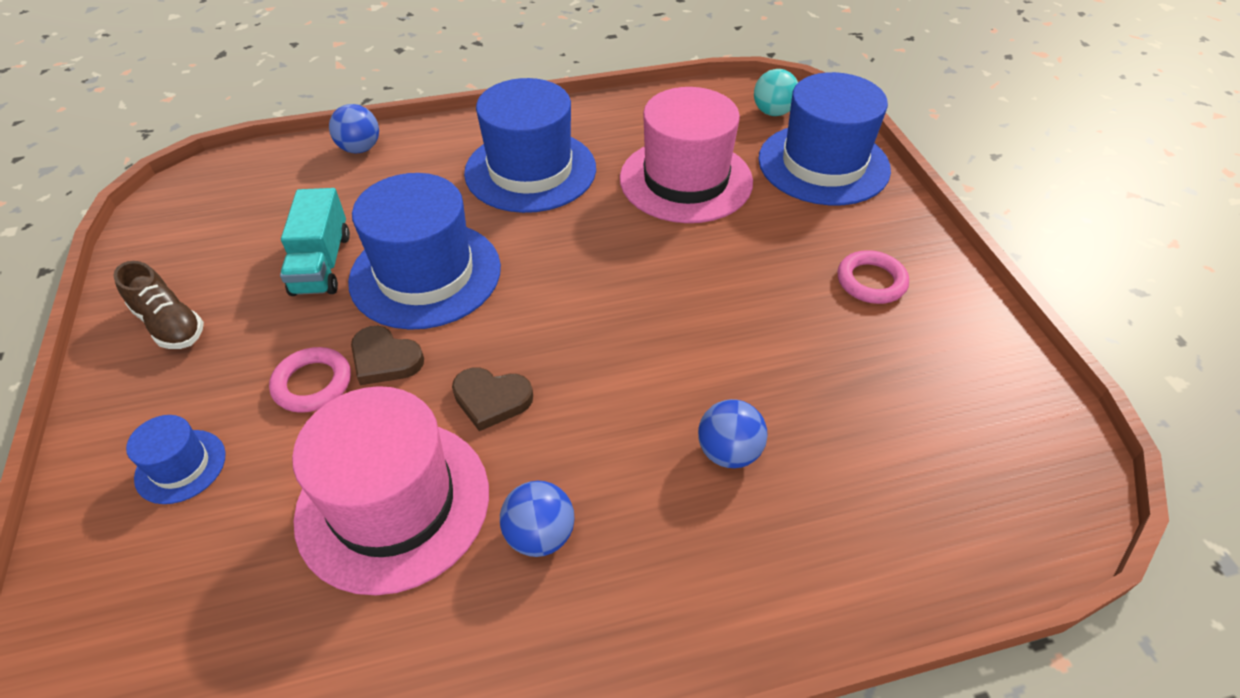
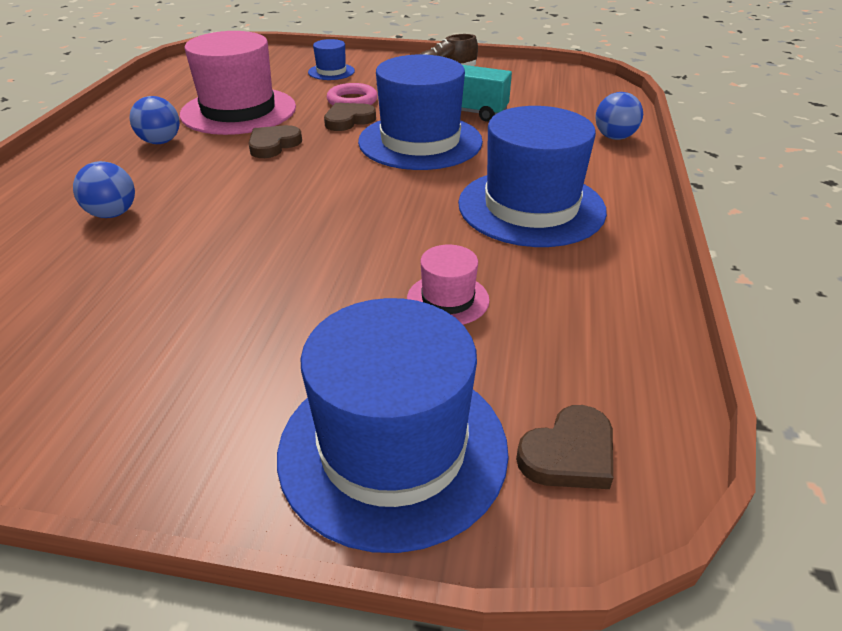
camera: 115 degrees right, 10 degrees down
pink hat [620,87,753,223] -> pink hat [407,245,490,325], size x0.46
turquoise ball [754,69,798,116] -> brown heart [516,405,613,489]
pink ring [837,250,909,304] -> none

